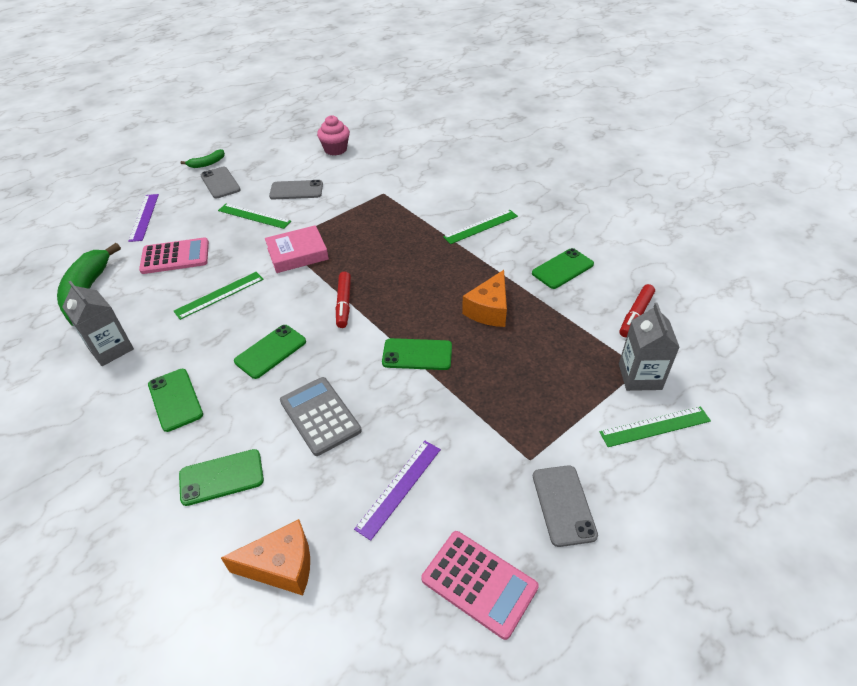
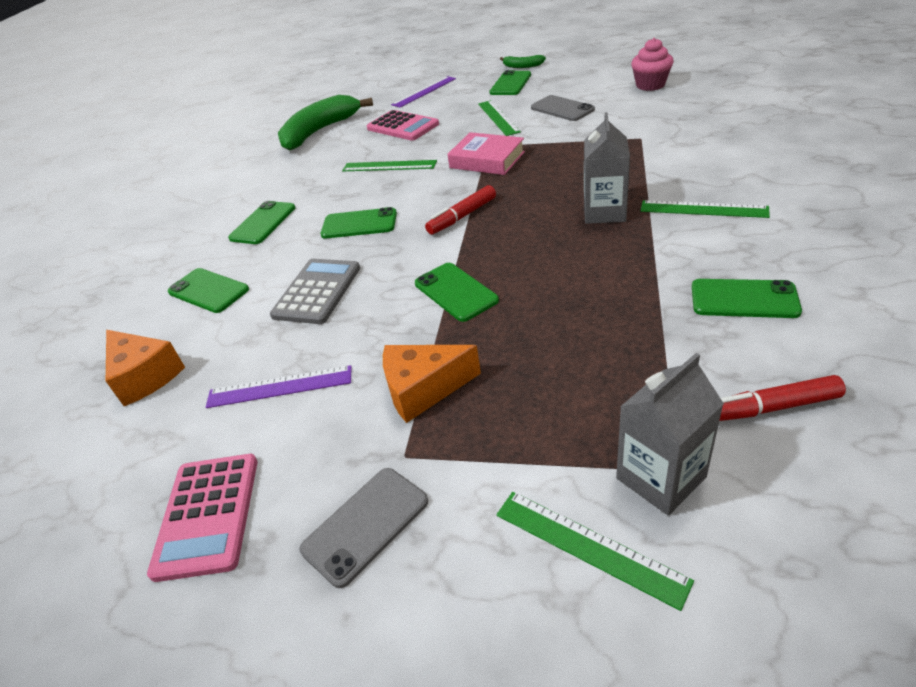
camera: 55 degrees right, 5 degrees down
grey carton [62,281,134,366] -> grey carton moved to [584,112,630,224]
grey phone [201,167,240,199] -> green phone [489,70,531,95]
orange cheese [462,270,507,327] -> orange cheese moved to [383,345,481,423]

